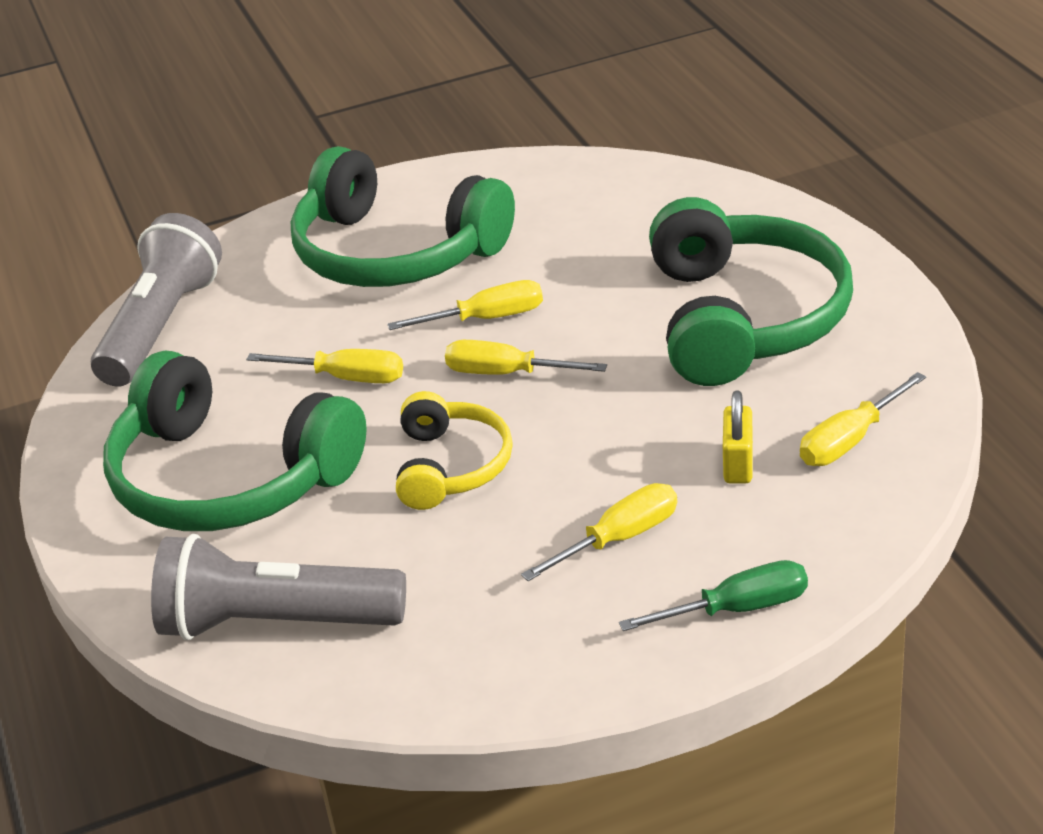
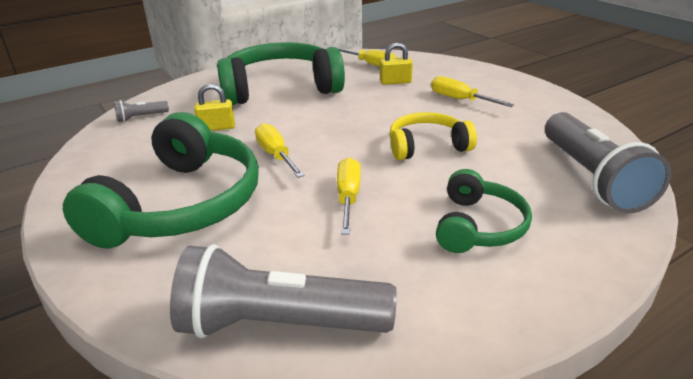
camera: 105 degrees left, 5 degrees down
green headphones [103,351,367,531] -> green headphones [436,169,532,253], size x0.55
yellow screwdriver [445,340,607,375] -> none
green screwdriver [619,560,808,631] -> none
none -> grey flashlight [114,100,169,122]
none -> yellow padlock [194,84,235,131]

